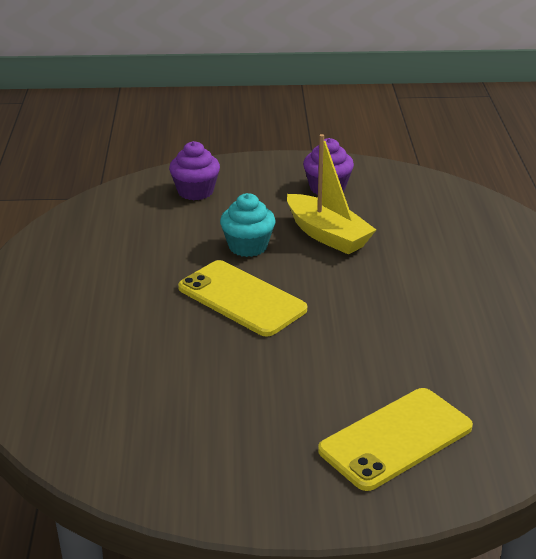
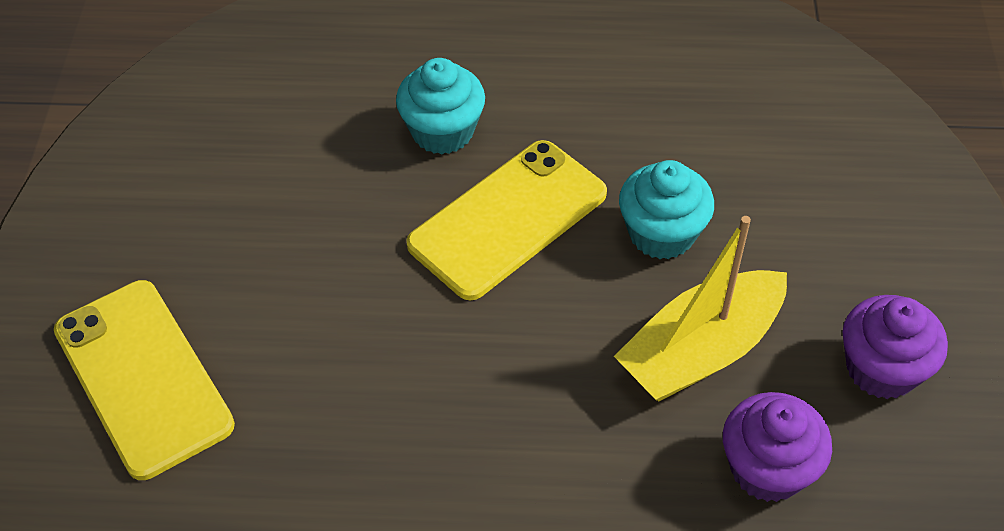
camera: 95 degrees right, 20 degrees up
purple cupcake [169,141,220,200] -> purple cupcake moved to [723,392,832,502]
none -> turquoise cupcake [396,58,485,155]

